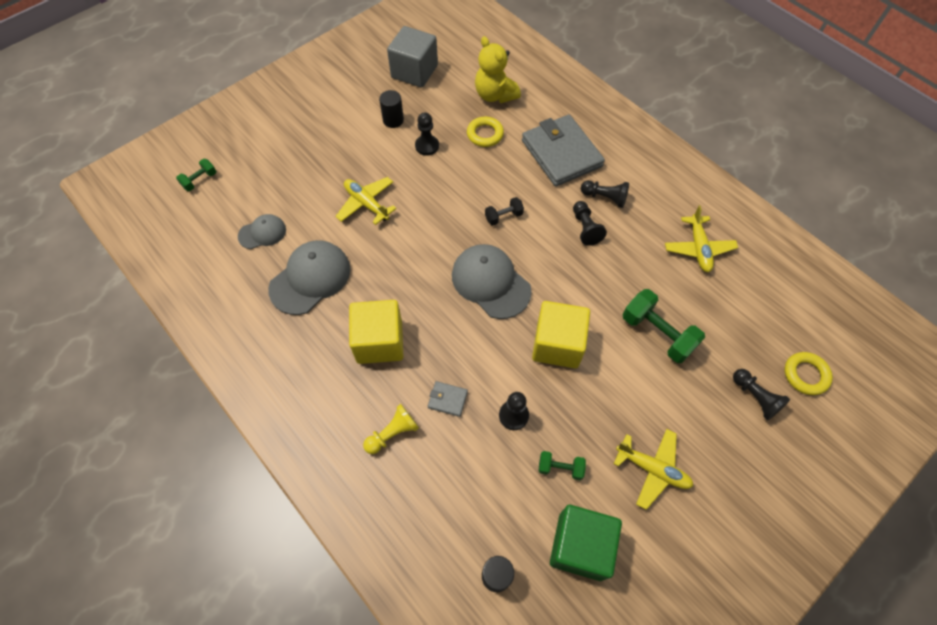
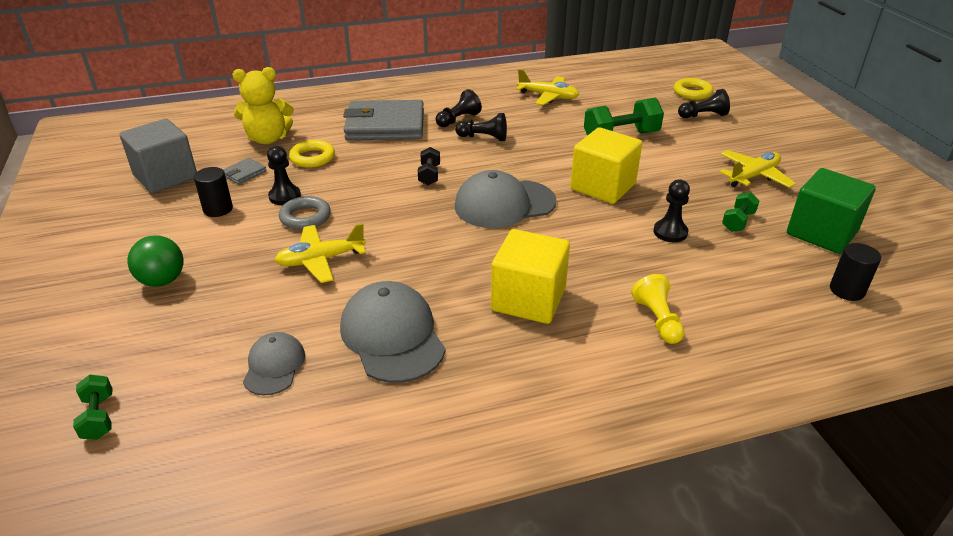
camera: 65 degrees left, 25 degrees down
grey wallet [428,381,468,417] -> grey wallet moved to [222,158,267,184]
none -> green ball [127,235,183,287]
none -> grey ring [279,196,331,230]

